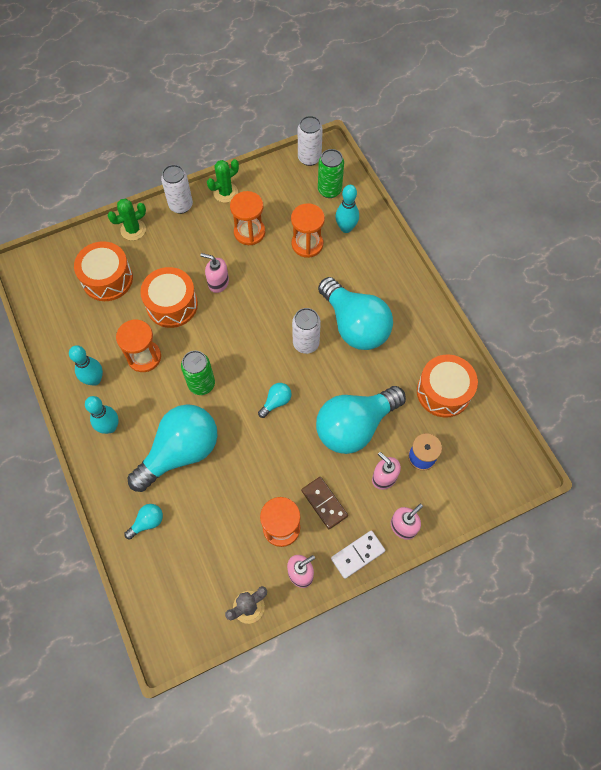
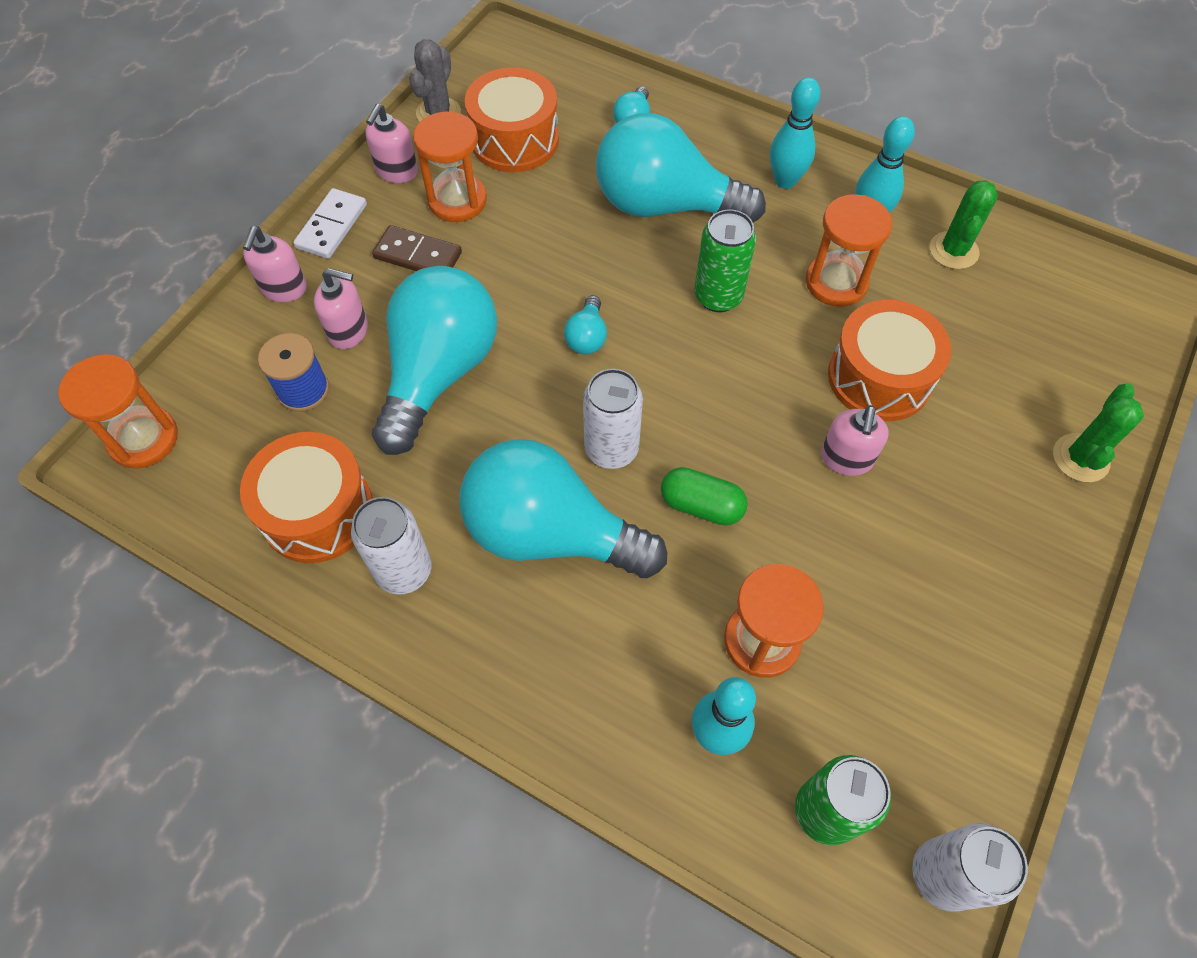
camera: 145 degrees right, 5 degrees down
orange drum [74,241,133,301] -> orange drum moved to [465,67,559,172]
turquoise light bulb [127,404,218,492] -> turquoise light bulb turned 90 degrees clockwise [596,113,766,223]
white can [161,165,193,214] -> white can moved to [351,497,432,595]
pink soap dispenser [200,253,229,293] -> pink soap dispenser turned 120 degrees clockwise [821,405,889,476]
green cactus [207,159,239,203] -> green cactus moved to [930,180,998,269]
orange hourglass [230,191,265,245] -> orange hourglass moved to [58,354,178,469]
none -> green capsule [661,467,747,525]

